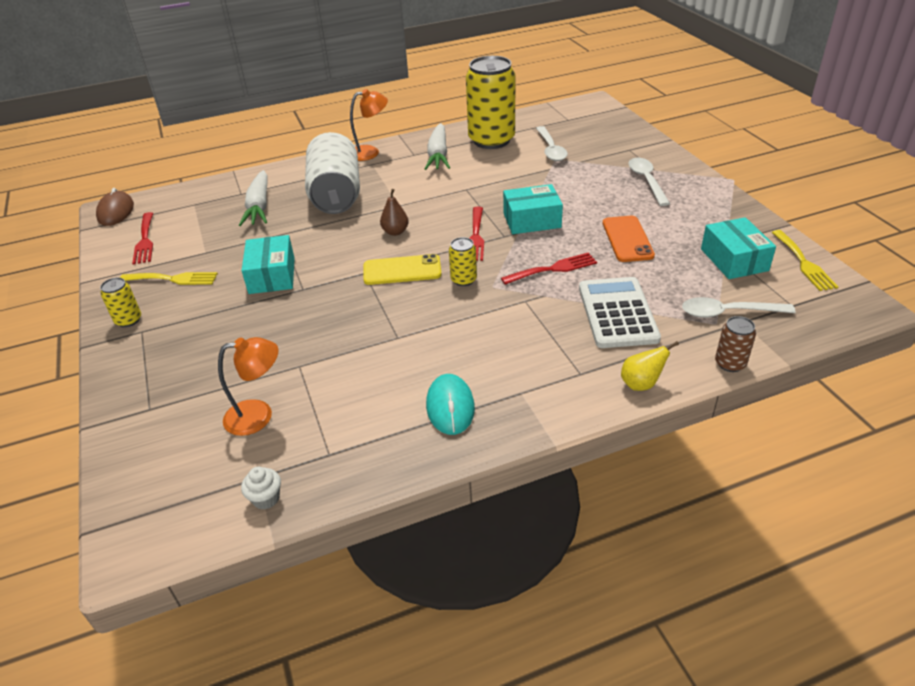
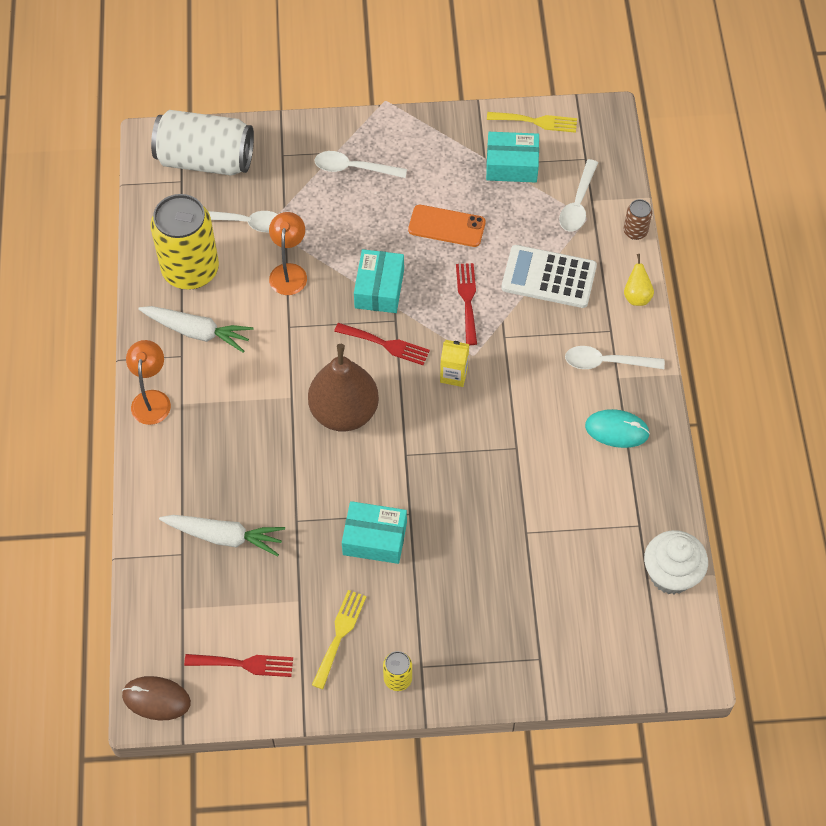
camera: 75 degrees left, 20 degrees up
orange lamp [218,337,278,436] -> orange lamp moved to [269,212,307,295]
white cupcake [241,467,281,510] -> white cupcake [644,530,708,594], size x2.08
white can [305,132,360,214] -> white can moved to [151,110,254,176]
yellow phone [363,254,441,285] -> none
brown pear [380,189,409,236] -> brown pear [308,344,379,432], size x2.27
yellow can [449,237,477,286] -> yellow carton [440,340,469,387]
none -> white spoon [565,346,665,369]

